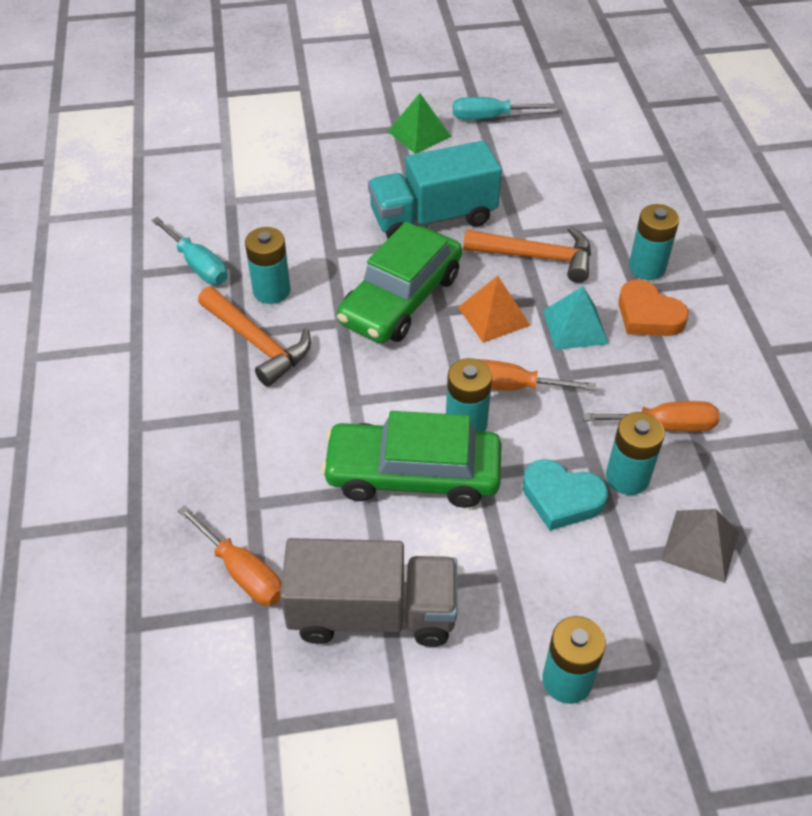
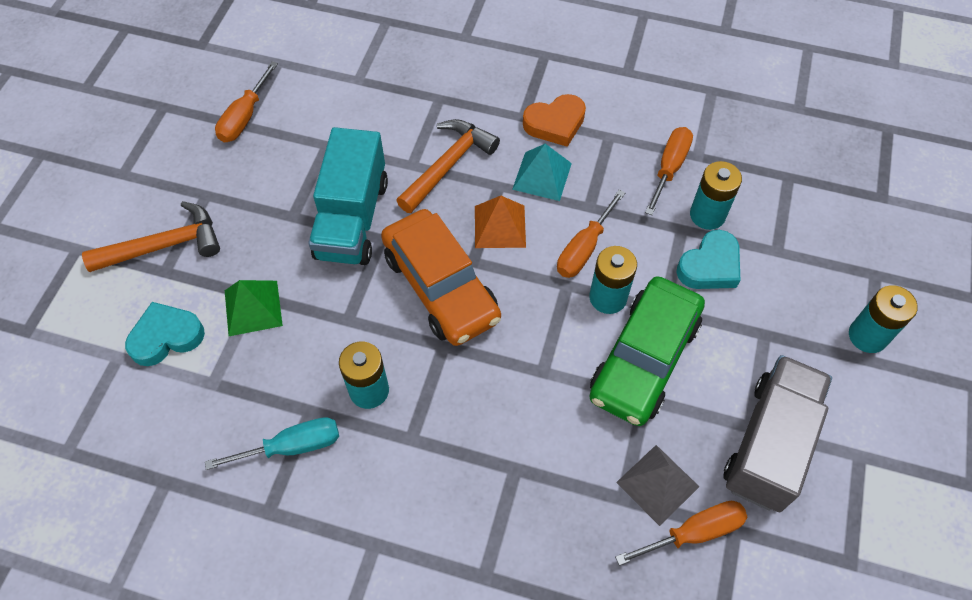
camera: 65 degrees left, 10 degrees up
orange hammer [198,287,311,387] -> orange hammer moved to [82,201,220,272]
green car [337,222,462,343] -> orange car [381,209,501,346]
green pyramid [387,93,451,154] -> green pyramid moved to [225,280,283,336]
turquoise screwdriver [453,97,556,120] -> orange screwdriver [215,61,278,142]
turquoise battery [629,204,679,280] -> none
grey pyramid [661,509,739,583] -> grey pyramid moved to [616,445,700,526]
none -> turquoise heart [125,302,205,366]

